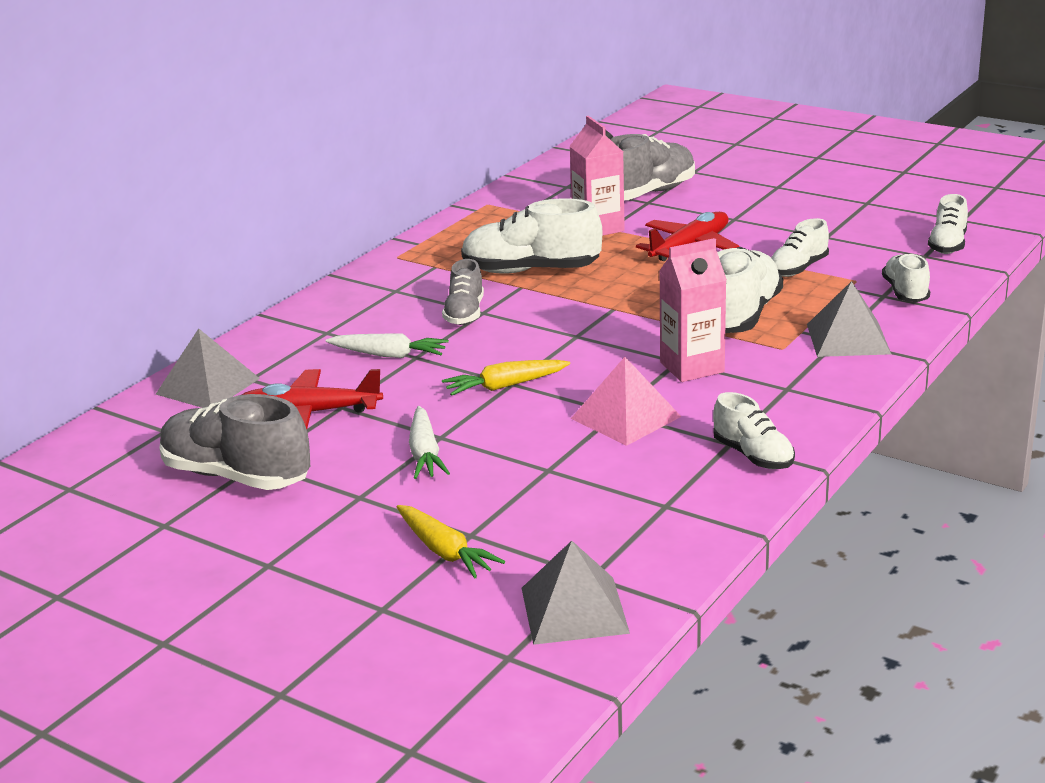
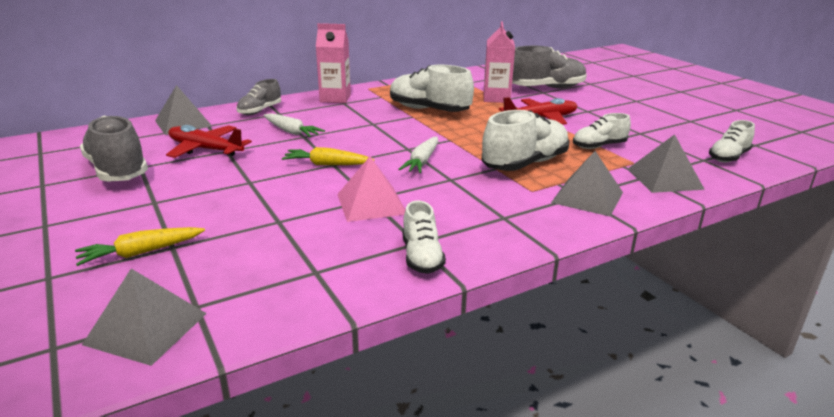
camera: 25 degrees right, 0 degrees up
yellow carrot [397,505,505,578] -> yellow carrot turned 75 degrees clockwise [75,227,205,266]
white carrot [409,406,450,479] -> white carrot moved to [398,137,438,173]
grey shoe [442,259,484,325] -> grey shoe moved to [237,79,281,115]
pink carton [659,238,727,382] -> pink carton moved to [316,23,351,103]
white shoe [882,253,930,302] -> grey pyramid [628,134,705,193]

